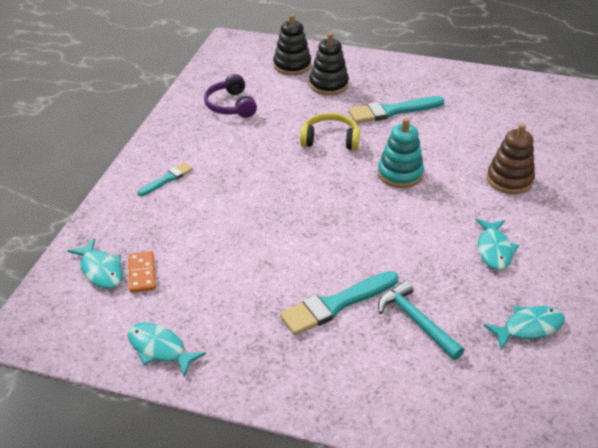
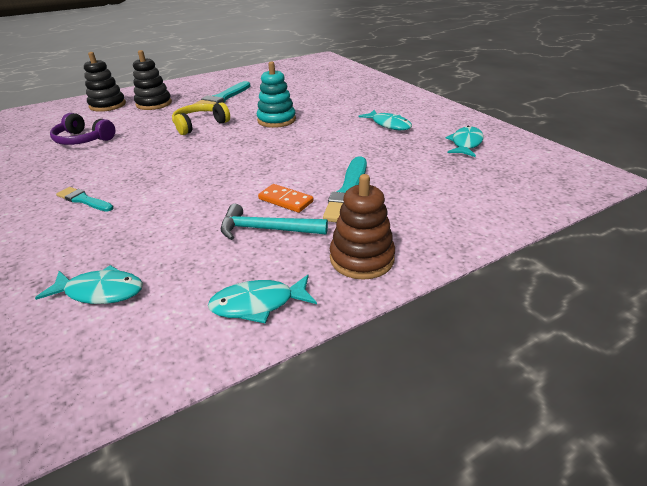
camera: 45 degrees left, 5 degrees down
orange domino [128,251,156,293] -> orange domino moved to [258,184,314,213]
turquoise brush [137,162,193,196] -> turquoise brush turned 60 degrees counterclockwise [56,187,113,211]
turquoise hammer [378,280,464,360] -> turquoise hammer moved to [221,204,328,240]
brown stacking toy [487,124,535,194] -> brown stacking toy moved to [330,174,395,280]

